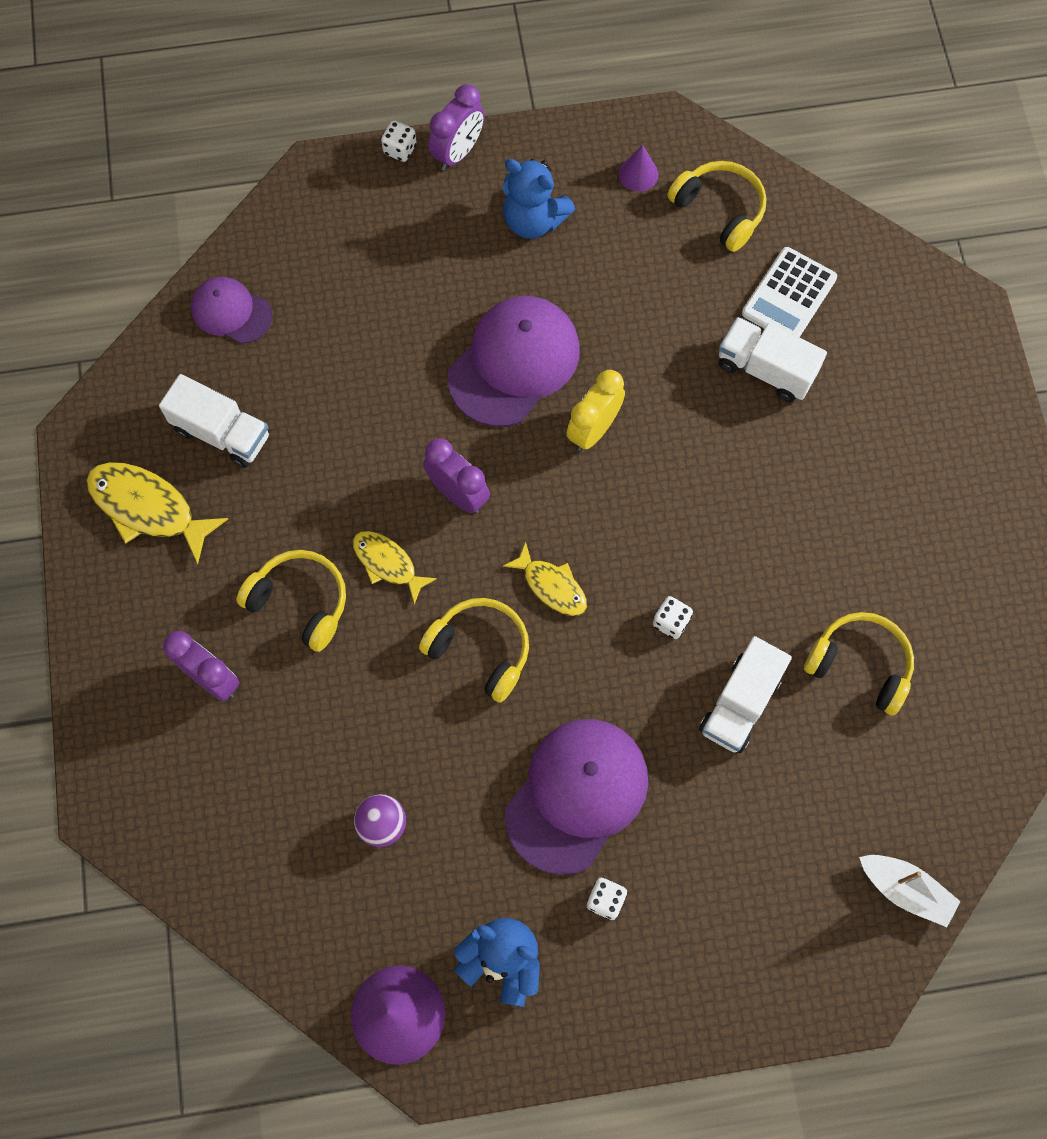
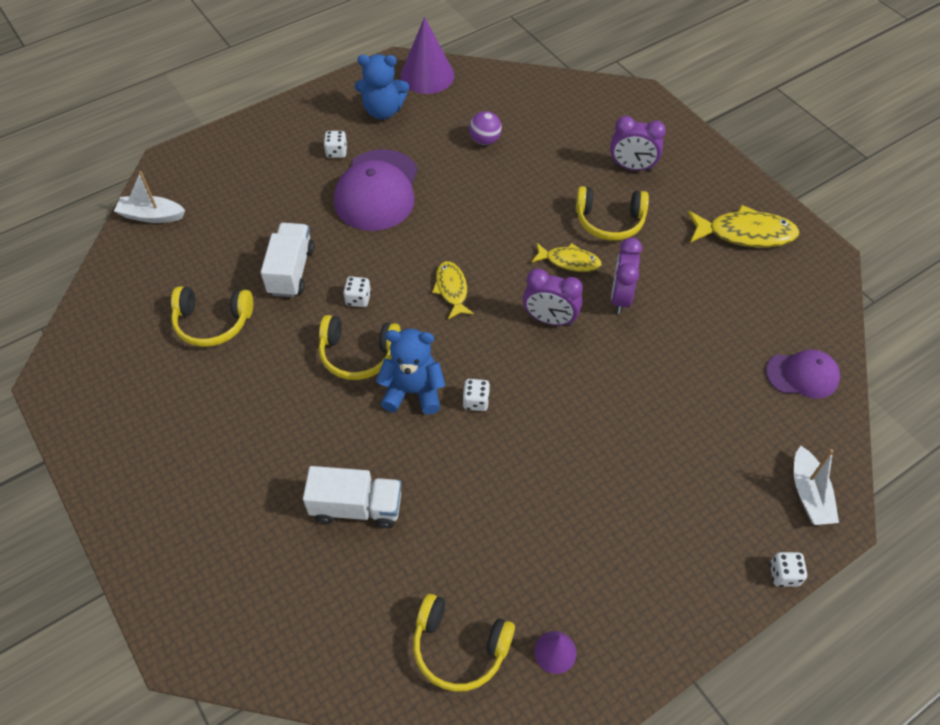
camera: 155 degrees right, 15 degrees down
white truck [159,374,270,468] -> none
yellow headphones [419,598,529,703] -> yellow headphones moved to [319,315,401,380]
purple clock [428,84,485,170] -> purple clock moved to [611,238,642,314]
purple cap [448,296,580,427] -> none
blue teddy bear [502,159,575,239] -> blue teddy bear moved to [376,329,445,415]
yellow fish [503,542,587,616] -> yellow fish turned 60 degrees clockwise [432,261,474,319]
yellow clock [566,370,625,451] -> white dice [462,379,490,411]
white calculator [742,247,837,338] -> none
none -> white boat [794,445,839,525]

